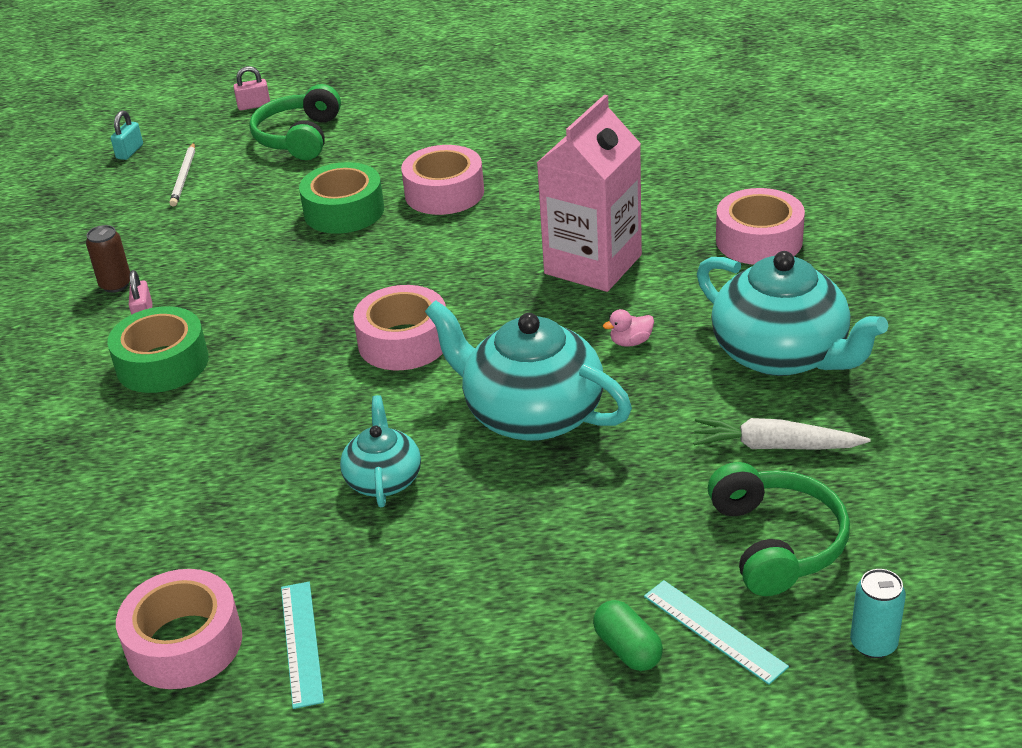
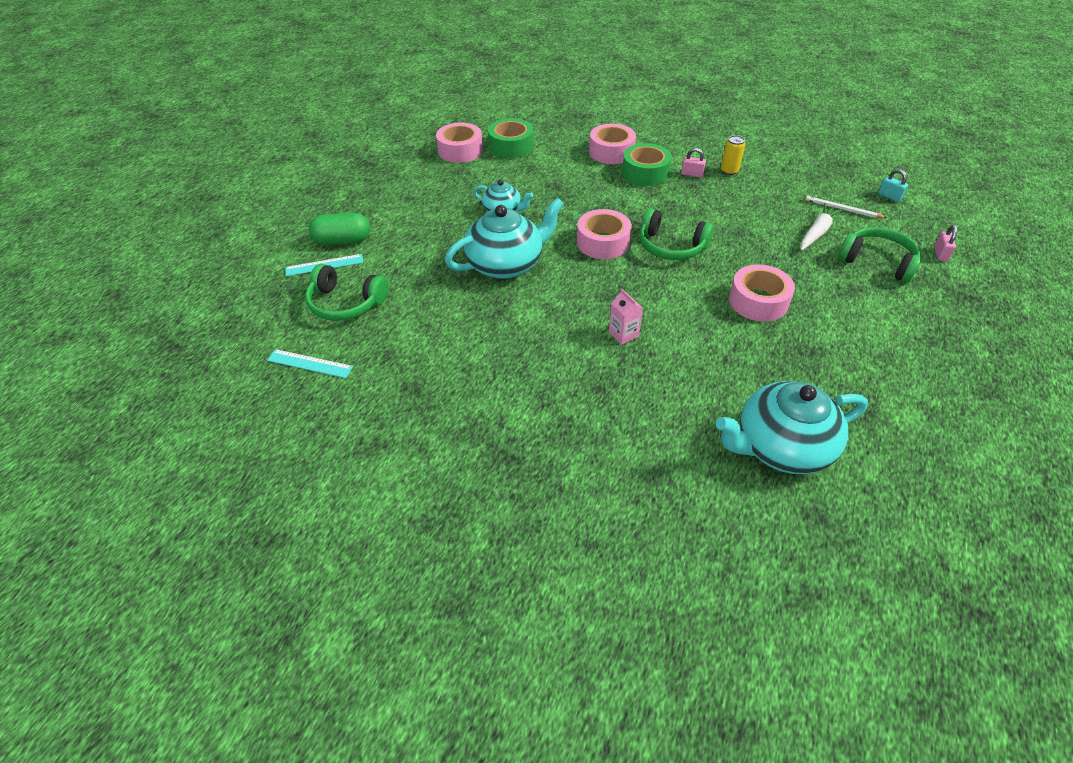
camera: 115 degrees right, 10 degrees up
brown can [86,225,130,293] -> yellow can [721,135,745,175]
turquoise ruler [281,582,324,709] -> turquoise ruler moved to [267,349,353,378]
green tape [299,162,384,234] -> green tape moved to [488,118,534,158]
pink carton [537,94,642,292] -> pink carton [609,289,643,345], size x0.43
green capsule [593,600,663,671] -> green capsule [309,213,370,245], size x1.54
pink duck [603,309,654,347] -> none
white carrot [693,418,871,450] -> white carrot moved to [801,203,843,250]
turquoise teapot [697,251,888,376] -> turquoise teapot moved to [716,381,868,474]
pink tape [716,188,805,265] -> pink tape moved to [589,124,636,164]
turquoise can [850,569,906,658] -> none
none -> green headphones [640,208,714,260]

